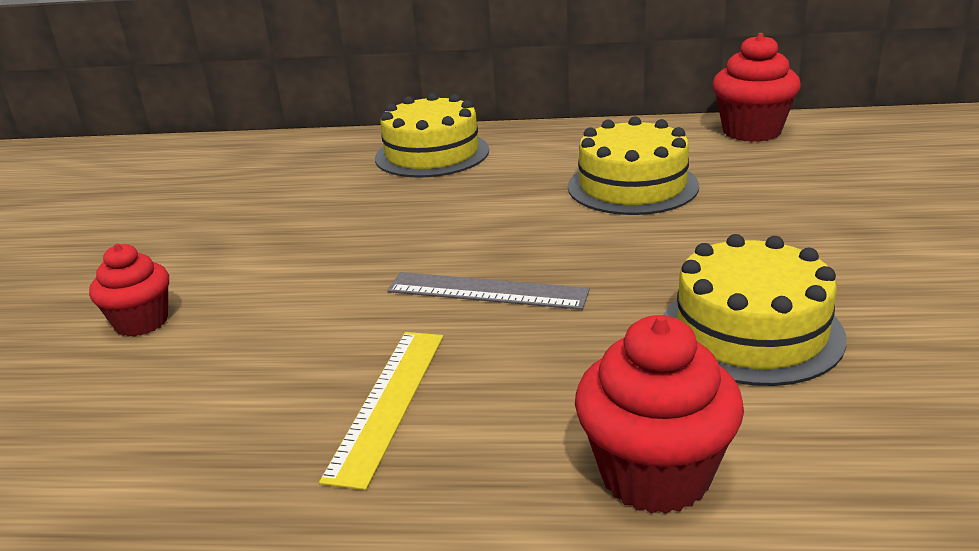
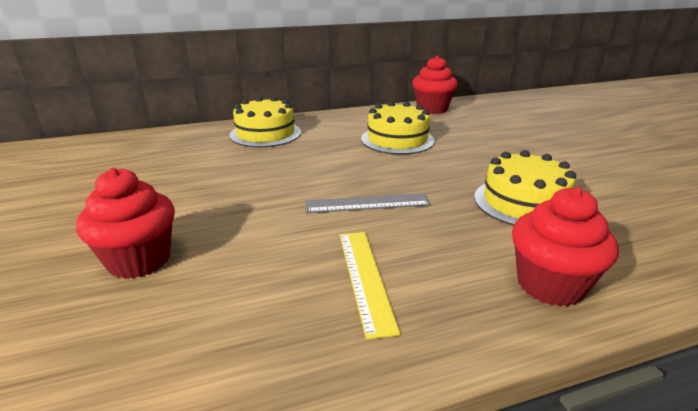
camera: 25 degrees left, 0 degrees up
red cupcake [89,244,169,337] -> red cupcake [76,168,175,279], size x1.53

